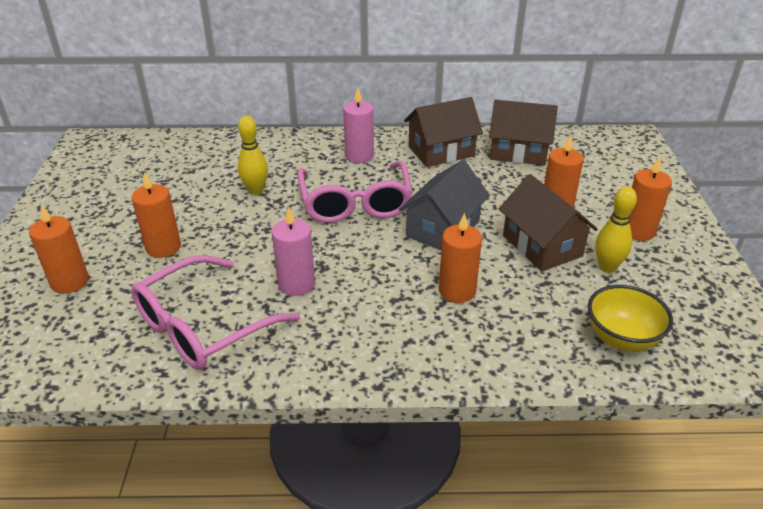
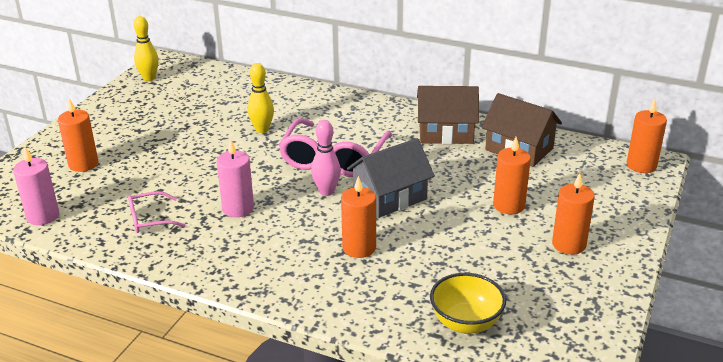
camera: 25 degrees right, 5 degrees down
pink glasses [131,255,300,370] -> pink glasses [128,191,185,233], size x0.51
orange candle [132,172,181,258] -> orange candle moved to [627,99,667,173]
pink candle [343,88,374,163] -> pink candle moved to [13,147,59,225]
brown house [499,174,598,271] -> none
yellow bowling pin [595,186,637,273] -> yellow bowling pin moved to [133,16,159,81]
none -> pink bowling pin [311,120,341,196]

